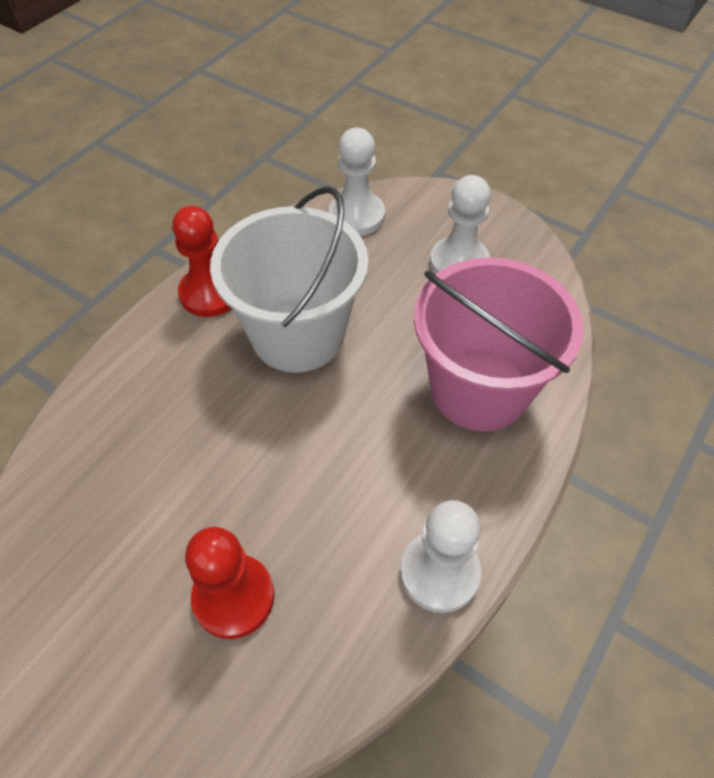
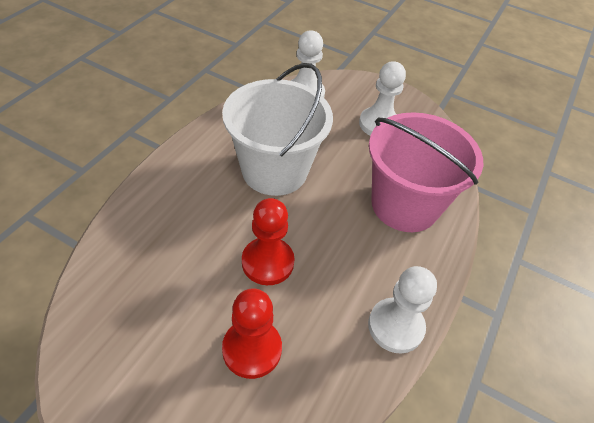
camera: 10 degrees left, 5 degrees down
red pawn [172,206,232,317] -> red pawn moved to [242,198,295,285]

